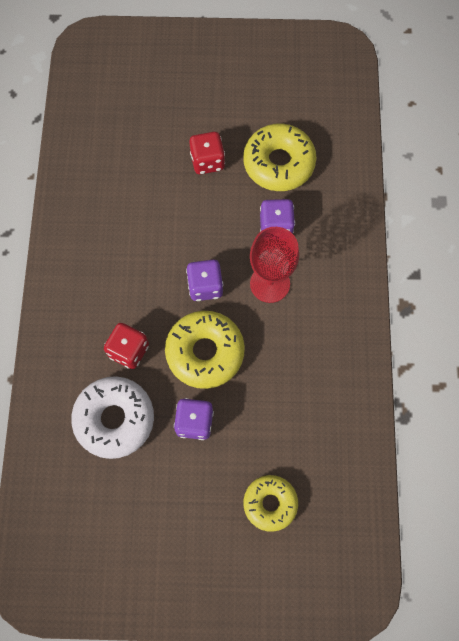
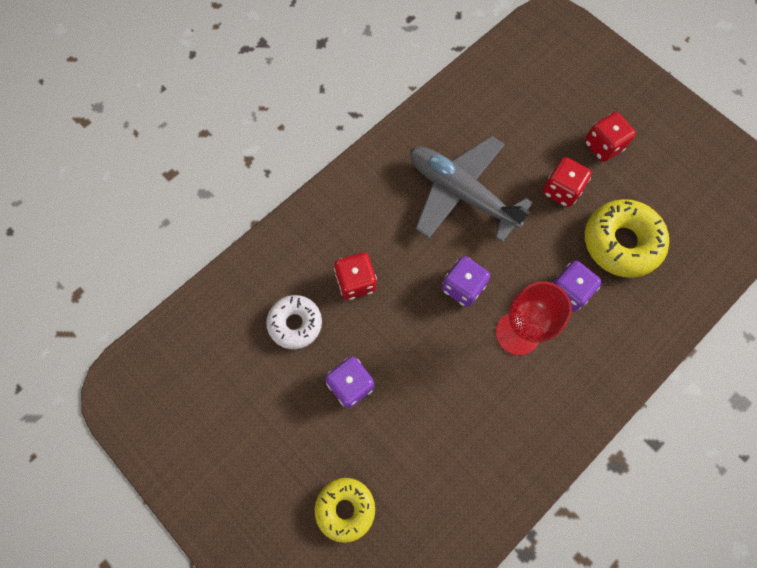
camera: 45 degrees right, 0 degrees up
white donut [71,376,154,459] -> white donut [266,295,322,349], size x0.65
yellow donut [165,311,245,389] -> none
none -> grey plane [410,136,533,243]
none -> red dice [585,112,636,162]

